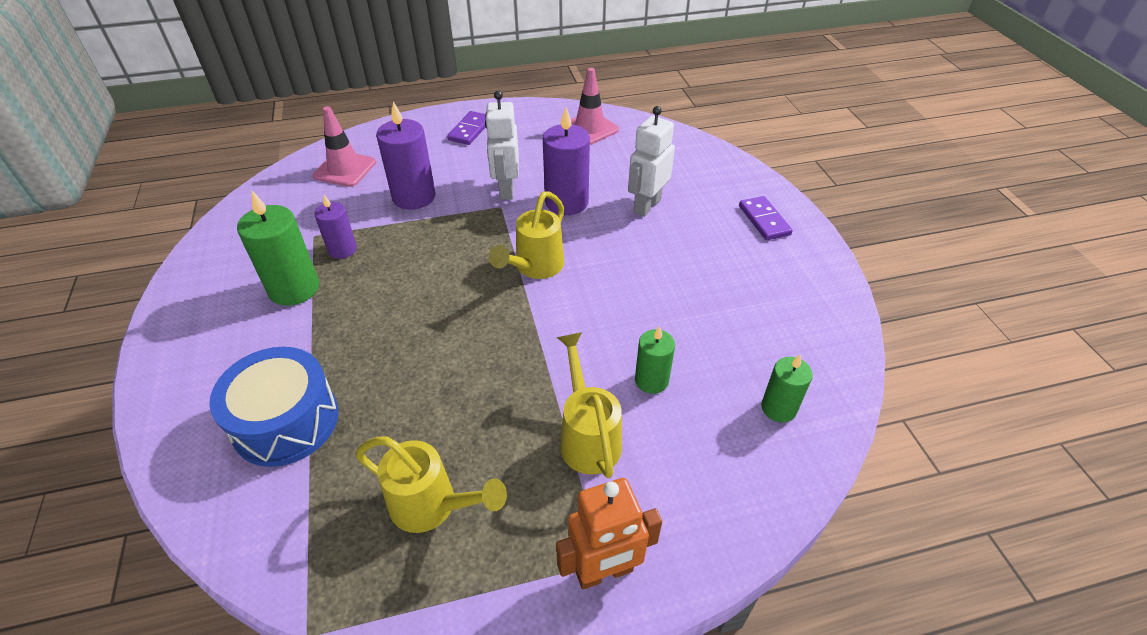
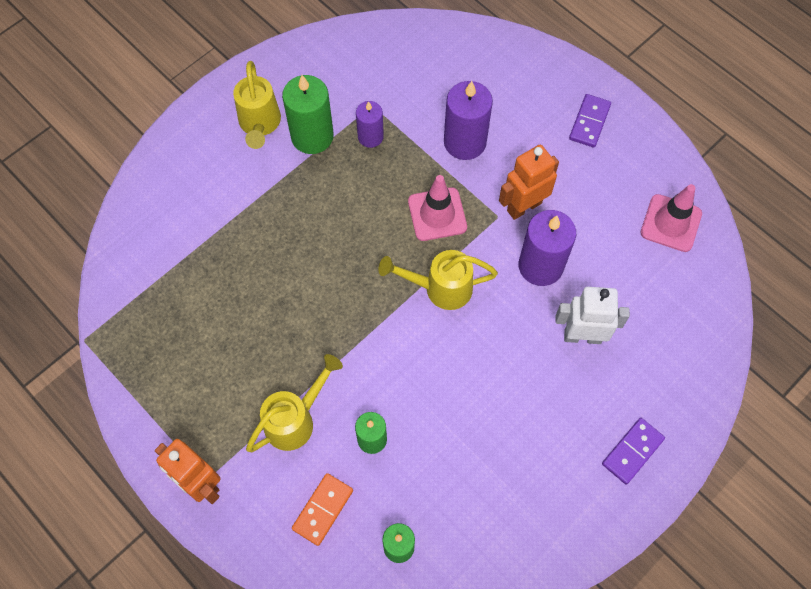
camera: 60 degrees right, 20 degrees up
blue drum [209,347,339,467] -> none
pink traffic cone [313,106,376,187] -> pink traffic cone moved to [408,175,467,241]
yellow watering can [356,437,507,533] -> yellow watering can moved to [233,61,281,149]
purple domino [447,111,486,145] -> purple domino turned 60 degrees counterclockwise [569,94,611,148]
white robot [485,91,519,200] -> orange robot [499,145,559,220]
none -> orange domino [292,473,353,546]

